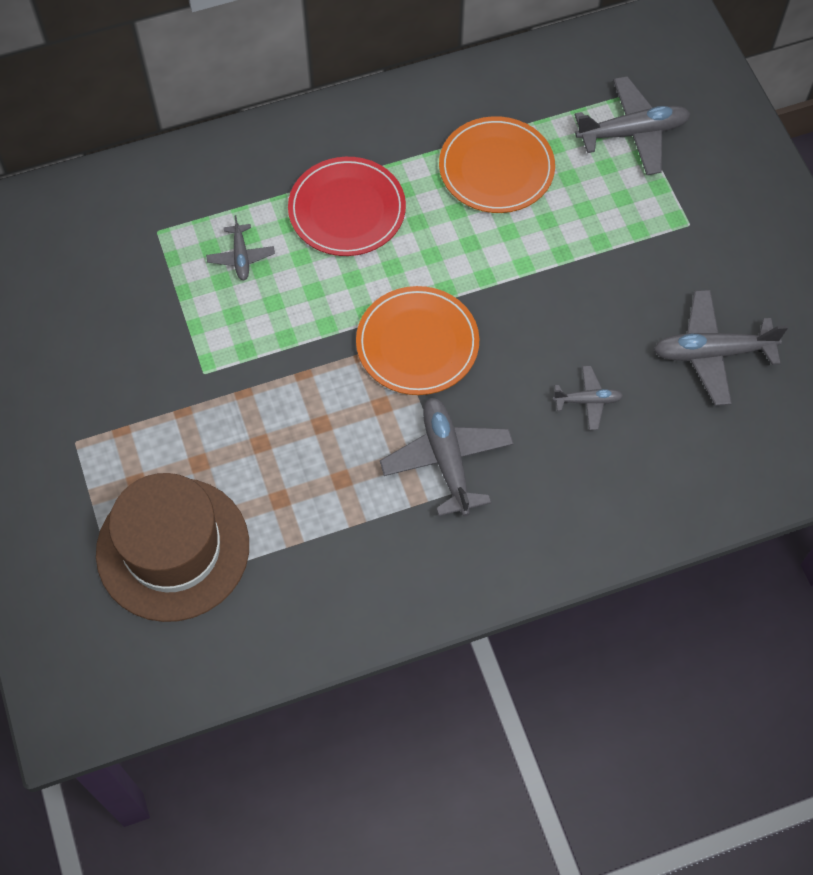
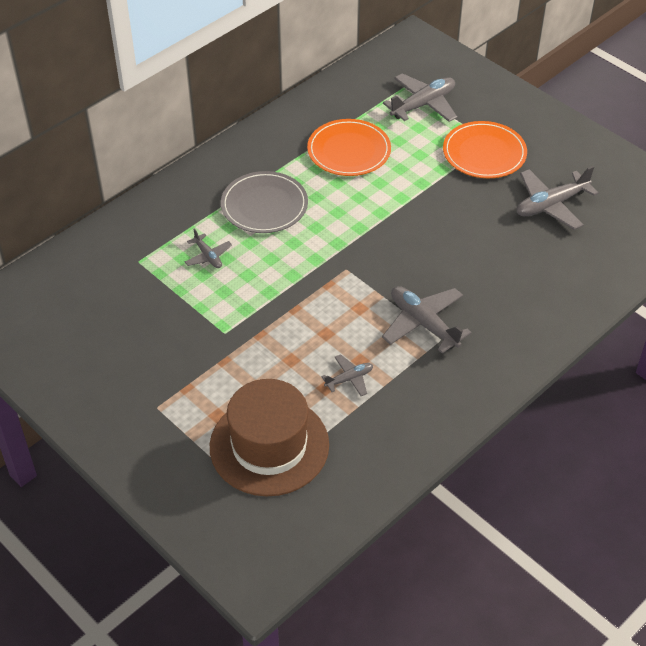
camera: 25 degrees left, 15 degrees down
red plate [288,157,406,256] -> grey plate [221,171,308,233]
orange plate [356,286,479,395] -> orange plate moved to [443,121,527,178]
grey plane [553,366,623,430] -> grey plane moved to [321,354,373,396]

